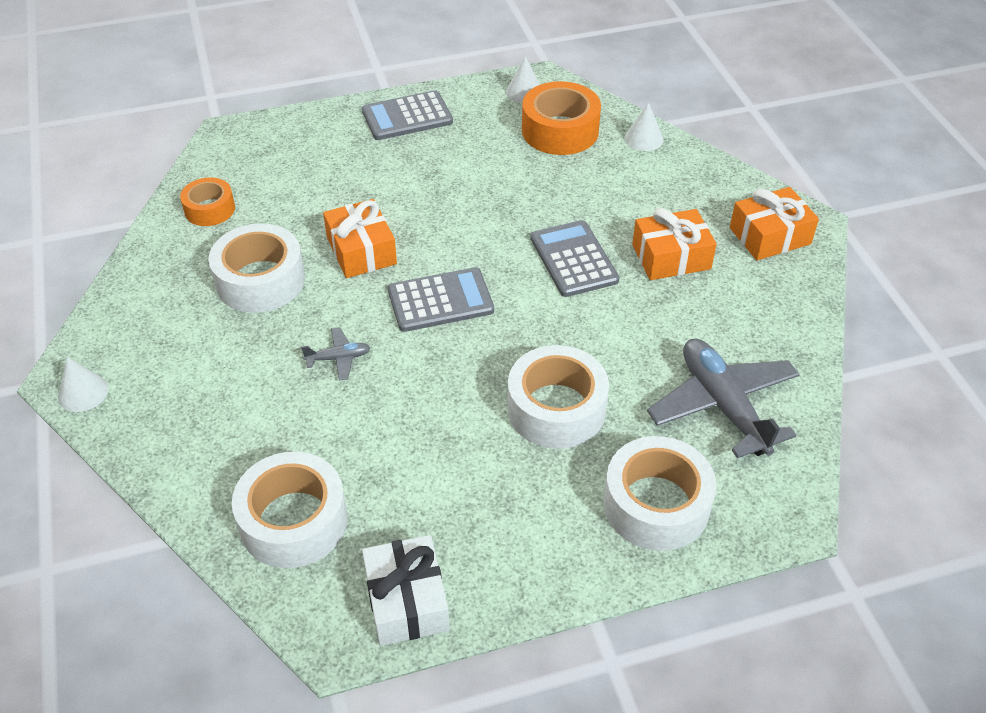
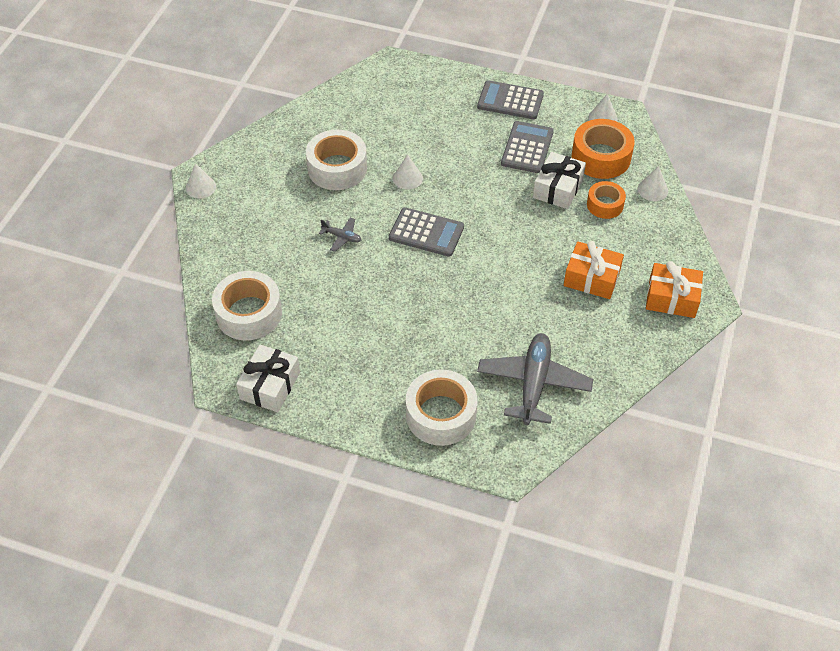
camera: 35 degrees right, 5 degrees up
orange tape [180,177,235,226] -> orange tape moved to [587,181,626,219]
orange gift [323,199,397,278] -> white cone [393,154,423,190]
white tape [507,345,609,449] -> none
grey calculator [531,220,619,297] -> grey calculator moved to [501,121,554,173]
none -> white gift [533,152,586,209]

